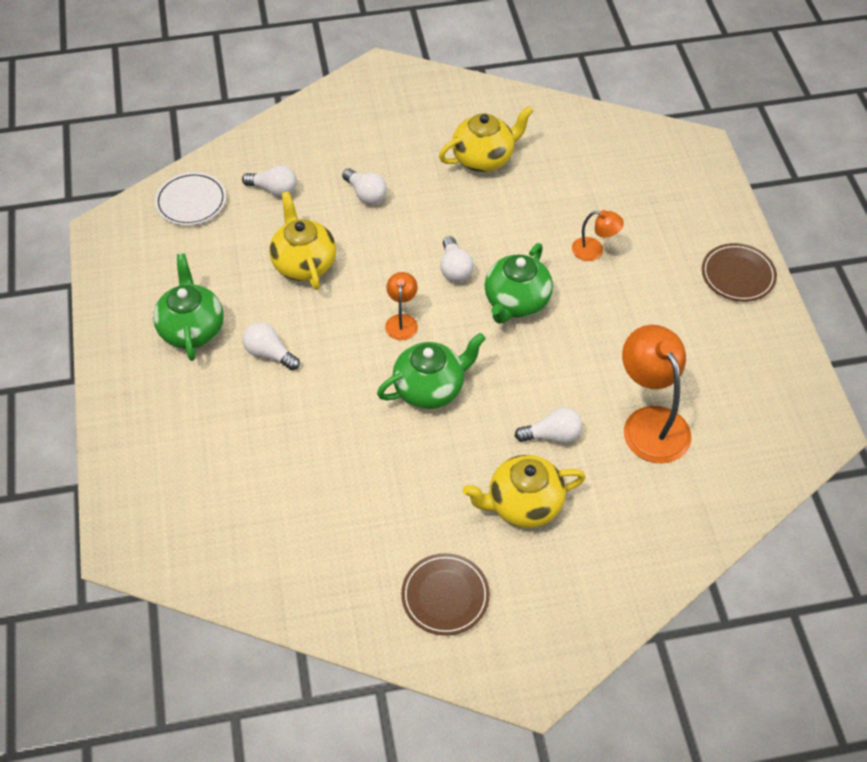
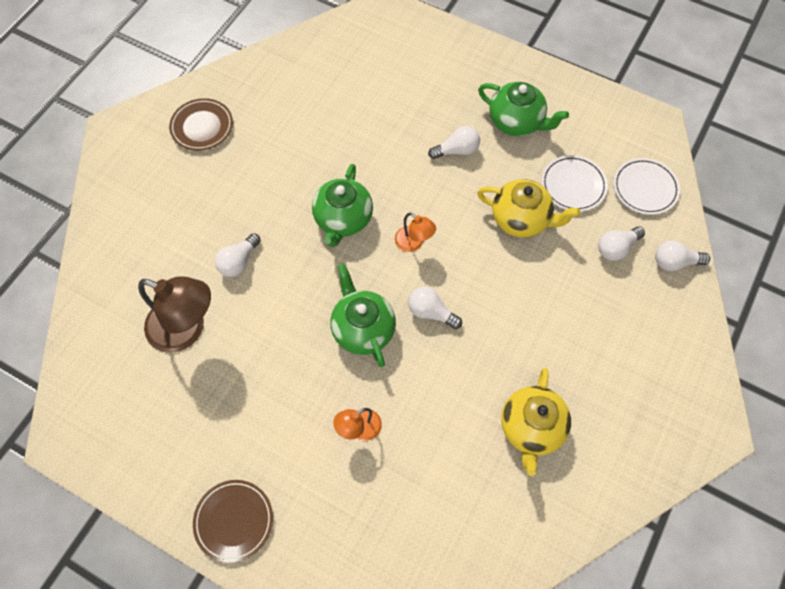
camera: 130 degrees right, 10 degrees up
white light bulb [342,168,387,205] -> white light bulb moved to [655,240,710,271]
yellow teapot [463,455,586,528] -> none
orange lamp [622,325,691,463] -> brown lamp [138,276,211,353]
none -> white plate [541,155,608,211]

